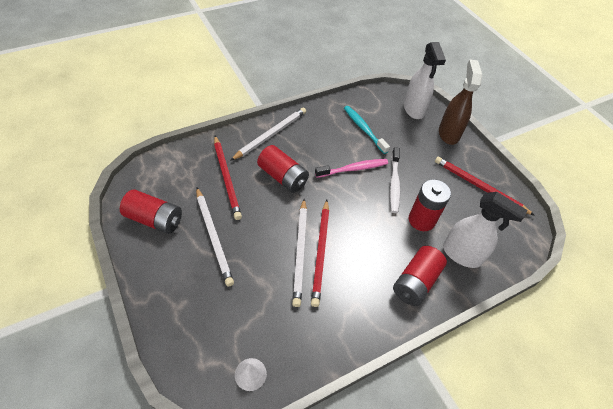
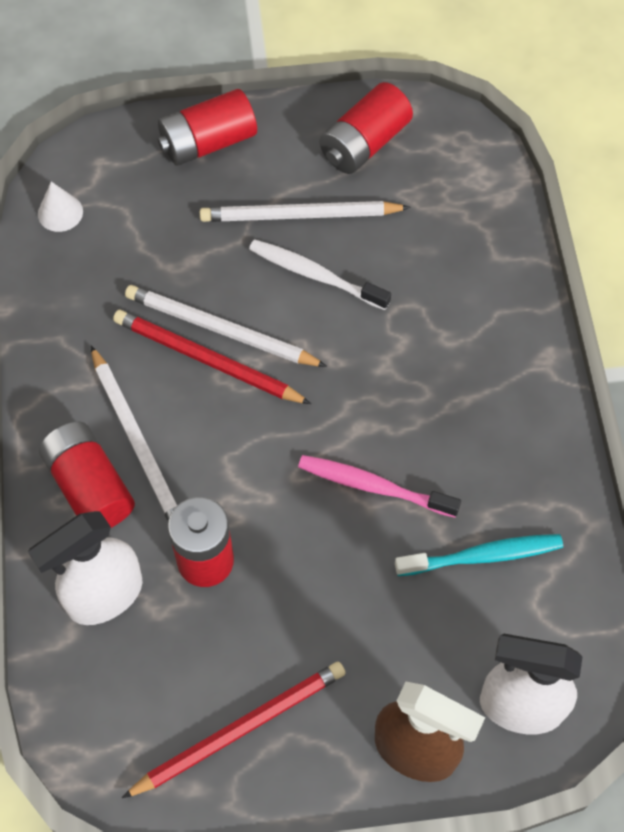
camera: 115 degrees right, 10 degrees up
red pencil [214,136,242,220] -> none
white pencil [230,107,306,161] -> white pencil moved to [91,346,177,521]
red battery [257,145,309,193] -> red battery moved to [157,89,257,166]
pink toothbrush [315,159,388,178] -> pink toothbrush turned 105 degrees clockwise [298,455,461,518]
white toothbrush [390,147,400,213] -> white toothbrush moved to [249,239,391,310]

